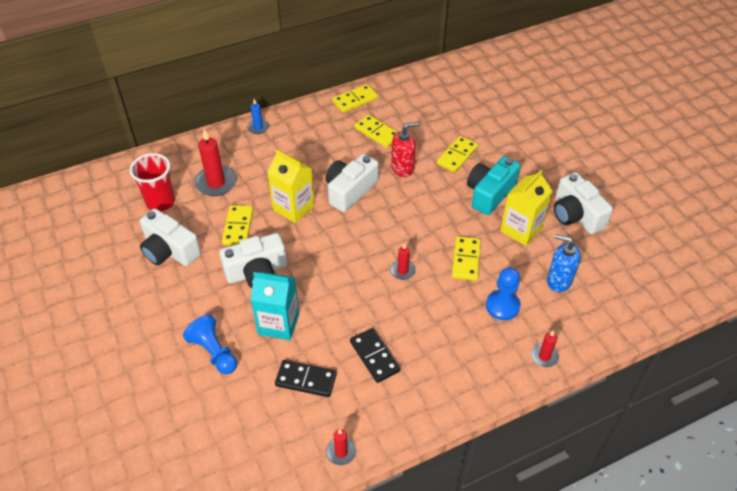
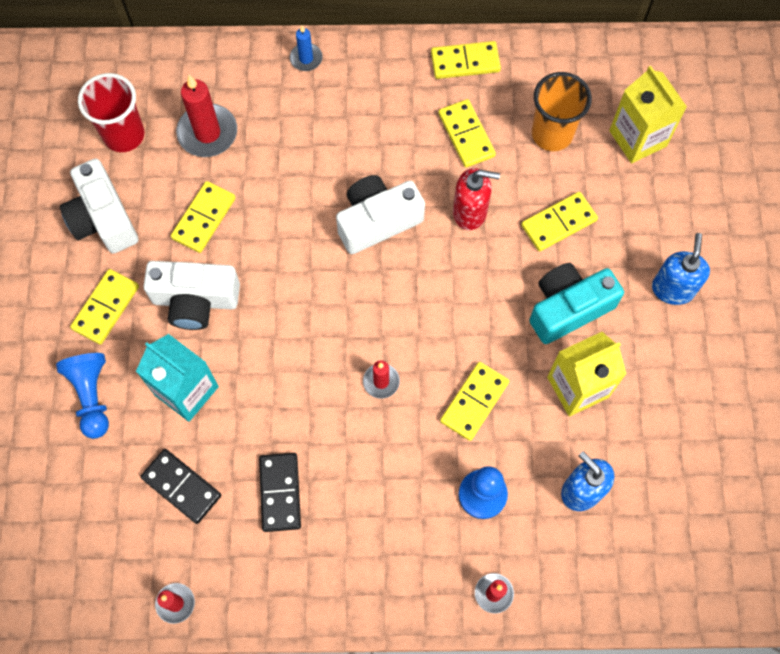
camera: 25 degrees right, 20 degrees up
yellow carton [267,150,315,223] -> yellow carton moved to [609,66,687,163]
white camera [554,172,613,234] -> none
none -> yellow domino [70,269,139,345]
none -> orange cup [532,72,592,151]
none -> blue soap dispenser [652,233,710,305]

